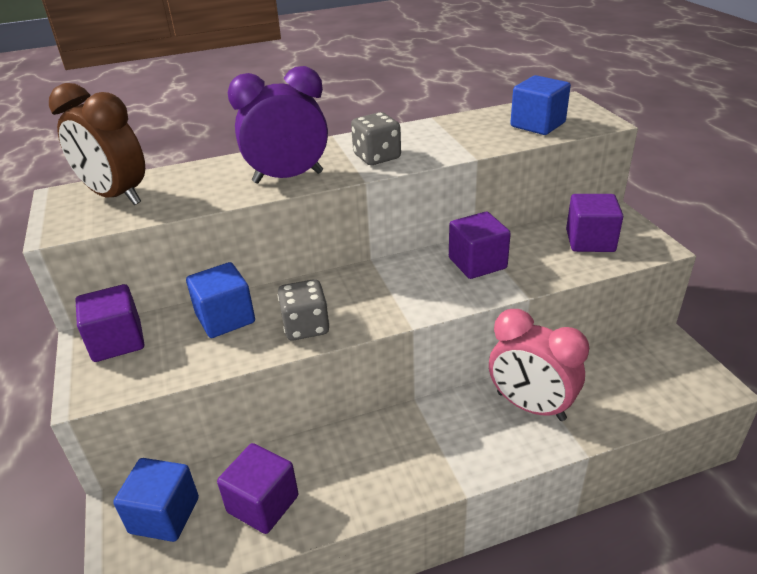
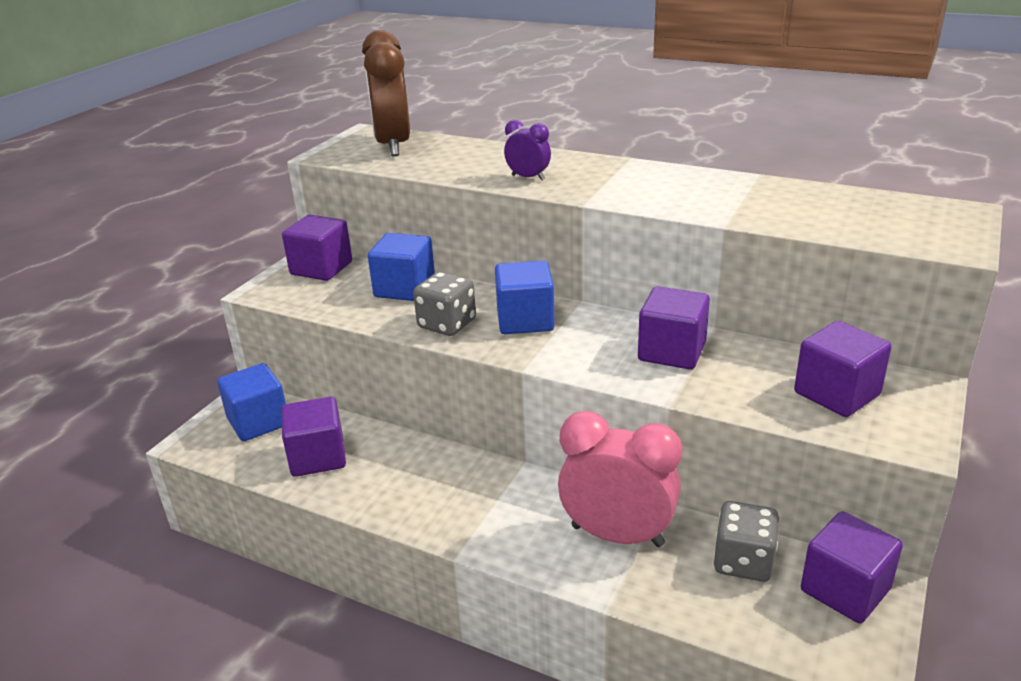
camera: 45 degrees right, 5 degrees down
purple clock [228,66,328,183] -> purple clock [504,120,551,181], size x0.48
grey dice [351,112,401,165] -> grey dice moved to [713,501,779,582]
pink clock [489,309,589,421] -> pink clock turned 120 degrees clockwise [558,411,682,547]
blue cube [510,75,571,135] -> blue cube moved to [495,260,555,334]
none -> purple cube [801,511,903,623]

